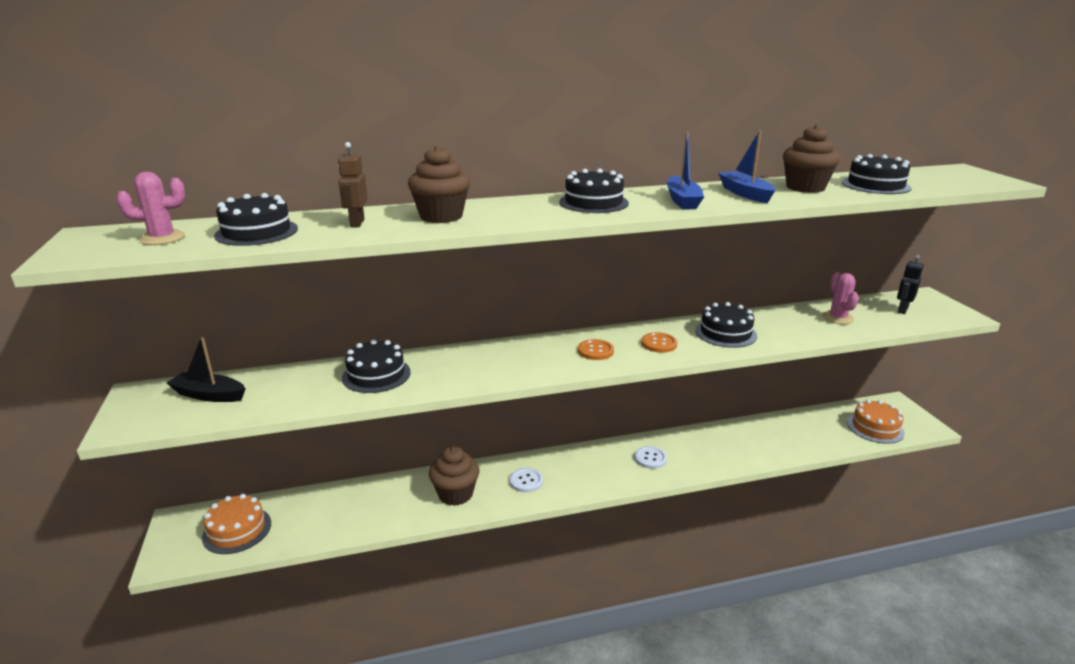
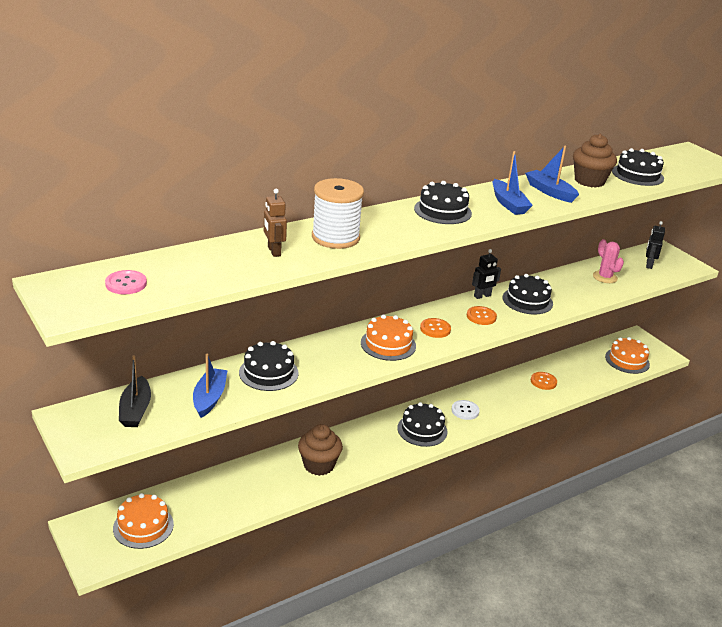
camera: 20 degrees left, 5 degrees up
pink cactus [116,172,185,245] -> pink button [105,270,147,294]
black boat [167,336,245,402] -> black boat turned 90 degrees counterclockwise [119,355,151,427]
black cake [214,193,298,246] -> black cake moved to [397,402,448,447]
brown cupcake [408,145,470,223] -> white spool [312,178,364,249]
white button [510,468,543,493] -> none
none -> blue boat [193,354,228,418]
none -> orange cake [361,315,416,361]
none -> black robot [472,249,501,299]
none -> orange button [531,372,557,390]

